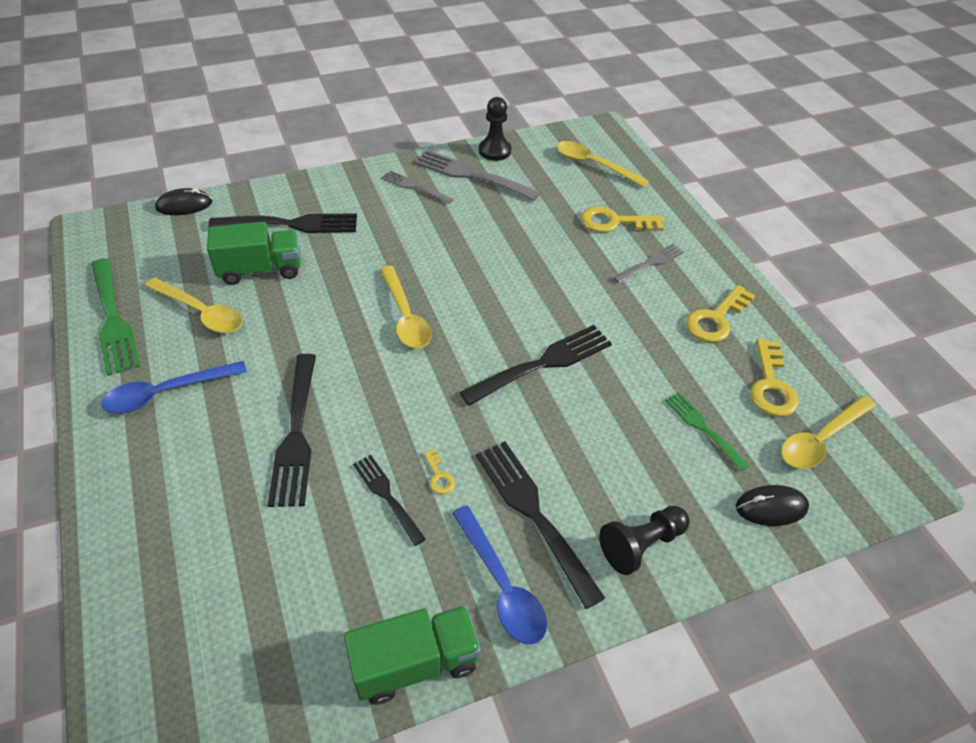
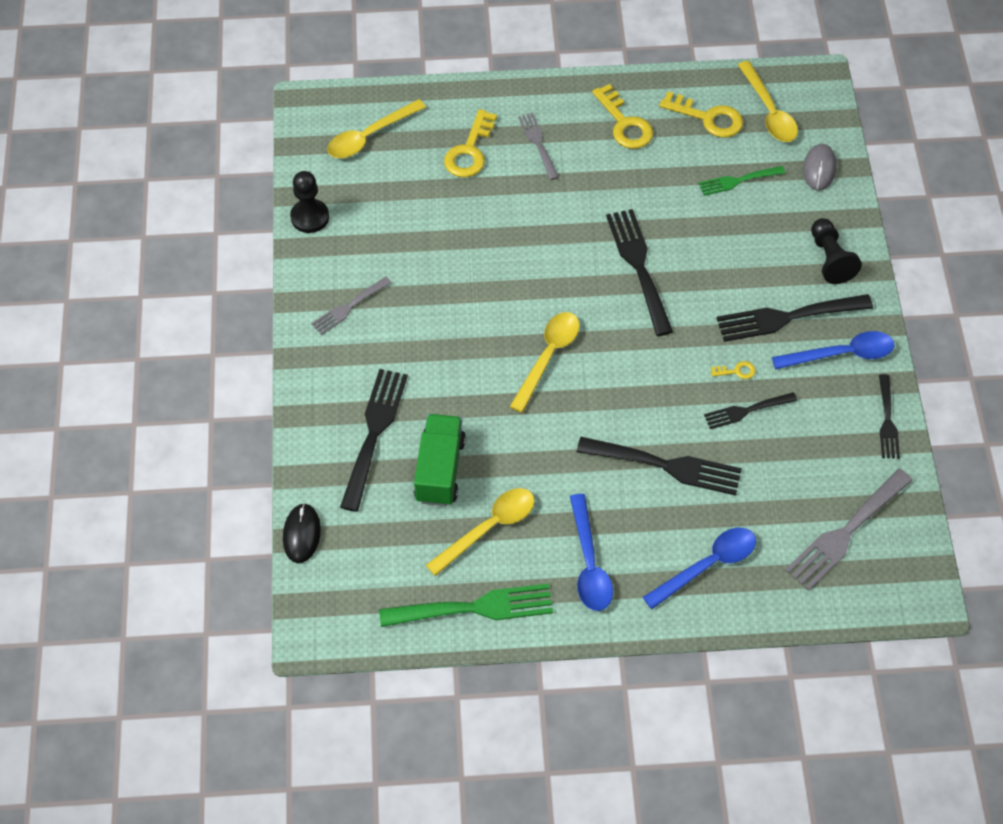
camera: 70 degrees left, 10 degrees up
green truck [344,606,481,705] -> black fork [879,374,900,459]
yellow spoon [380,266,432,349] -> yellow spoon turned 60 degrees counterclockwise [510,312,580,413]
grey fork [414,150,541,201] -> grey fork moved to [785,469,913,591]
black mouse [736,485,809,526] -> grey mouse [803,144,837,191]
none -> blue spoon [643,528,756,609]

